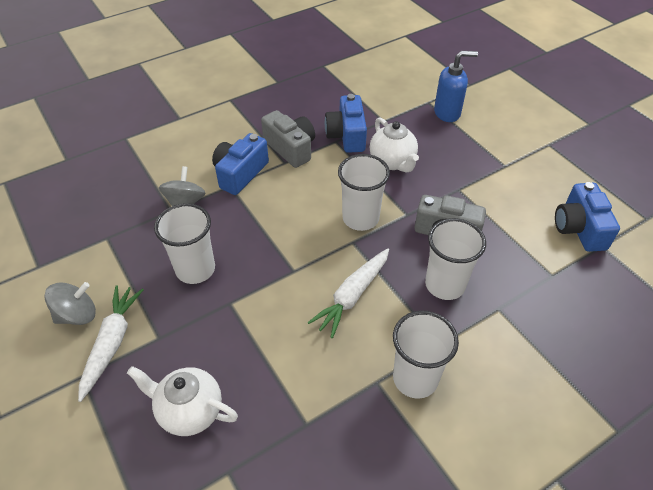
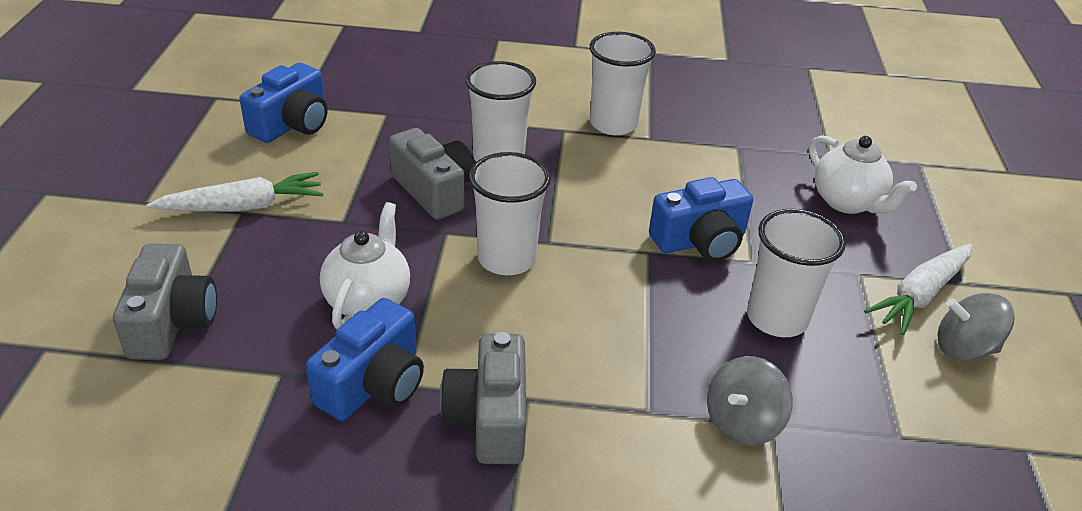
camera: 145 degrees left, 10 degrees down
blue camera [212,133,269,195] -> blue camera moved to [649,177,753,262]
white carrot [307,248,389,338] -> white carrot moved to [147,172,323,211]
blue soap dispenser [434,51,478,122] -> grey camera [113,244,217,360]

